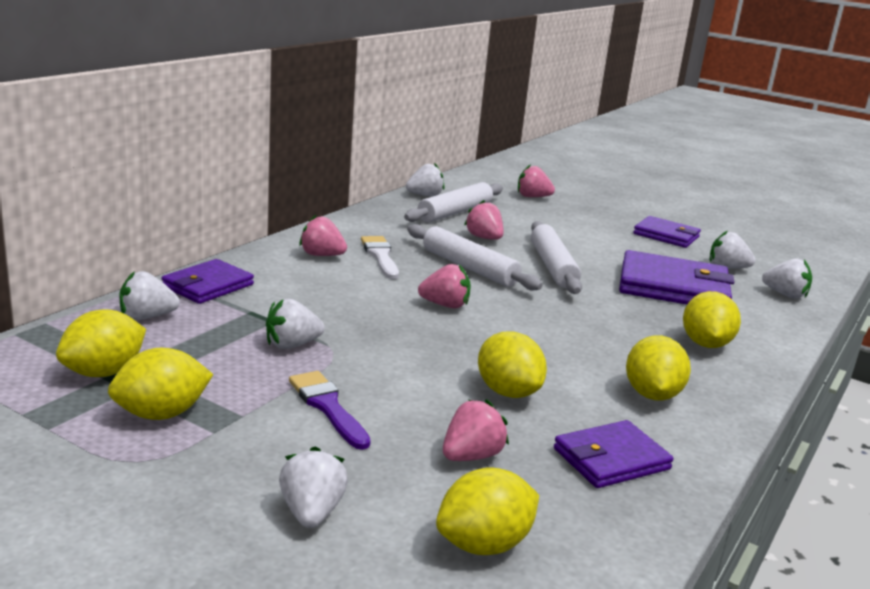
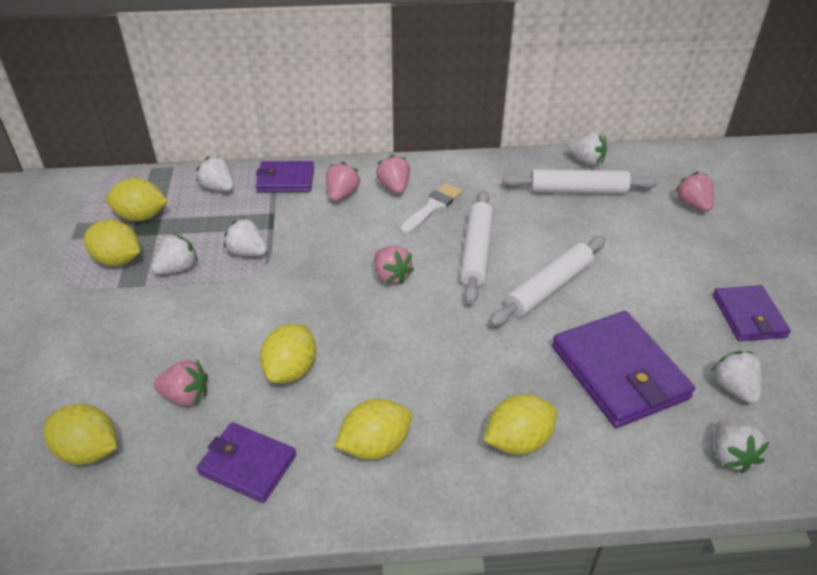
camera: 55 degrees right, 20 degrees up
white strawberry [279,446,348,528] -> white strawberry moved to [151,233,198,275]
purple brush [289,371,371,450] -> none
pink strawberry [464,200,504,240] -> pink strawberry moved to [326,162,360,202]

